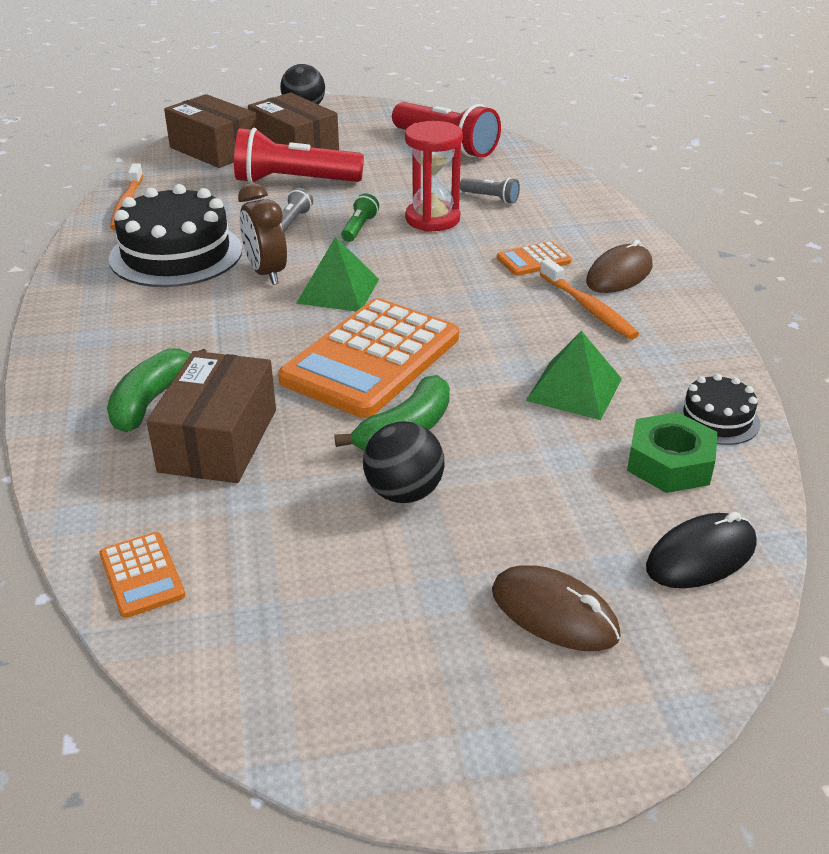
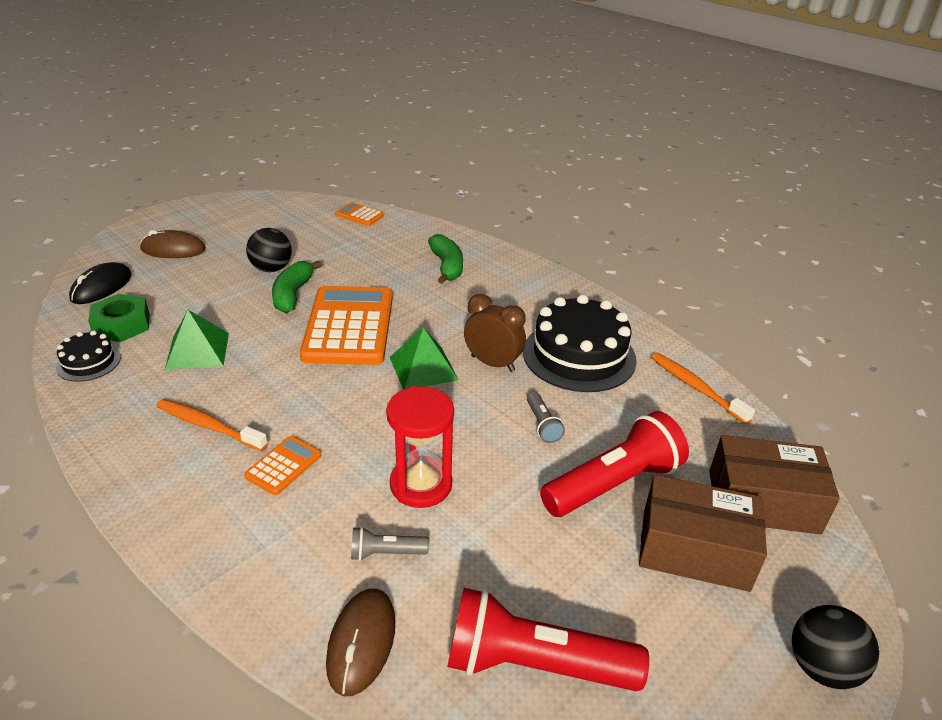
camera: 145 degrees right, 0 degrees up
brown box [146,351,276,483] -> none
green flashlight [341,193,379,242] -> none
brown mouse [586,240,653,293] -> brown mouse moved to [326,589,395,696]

